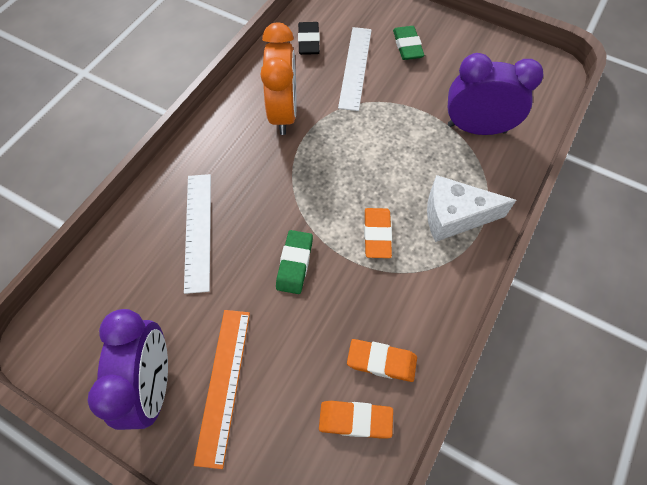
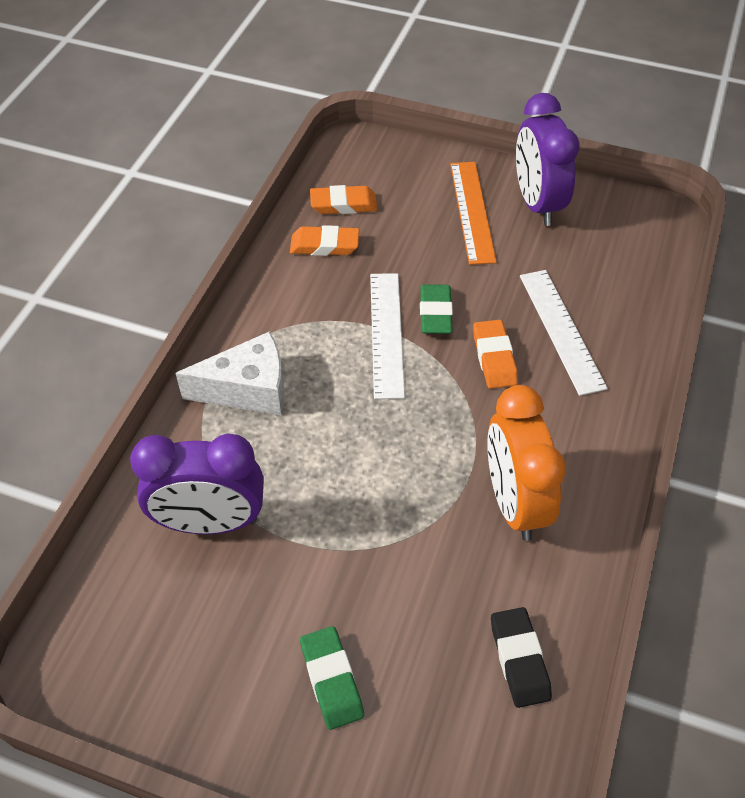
camera: 170 degrees right, 10 degrees down
white ruler [338,27,372,111] -> white ruler moved to [370,273,405,399]
orange eraser [364,208,392,258] -> orange eraser moved to [473,320,518,389]

